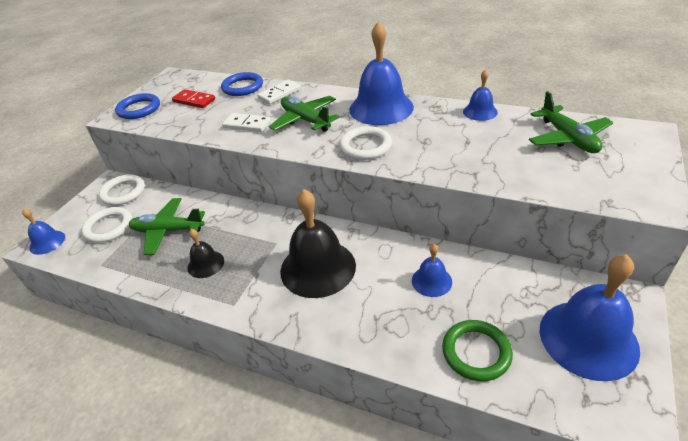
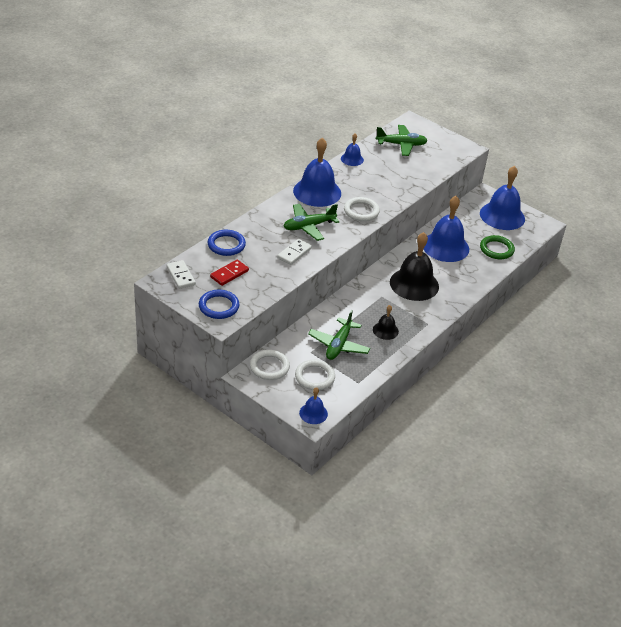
camera: 80 degrees left, 0 degrees up
white domino [257,80,301,104] -> white domino moved to [166,260,196,289]
blue bell [412,244,452,297] -> blue bell [424,196,469,262], size x2.00

